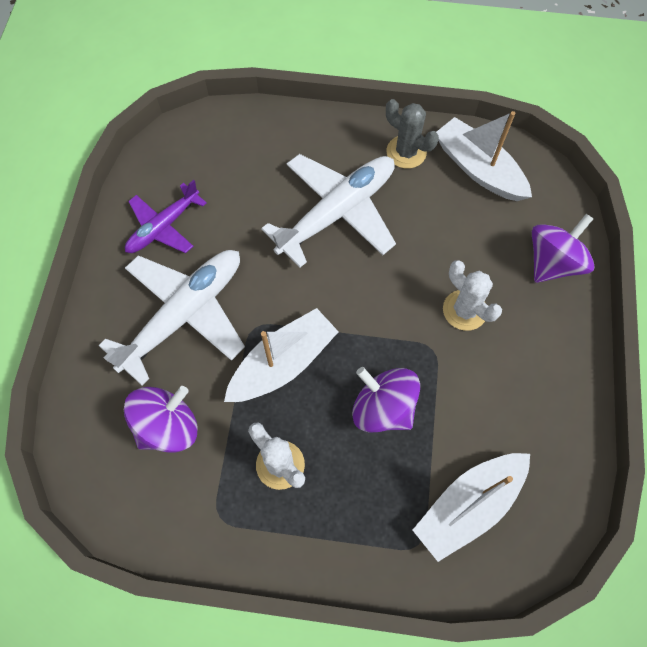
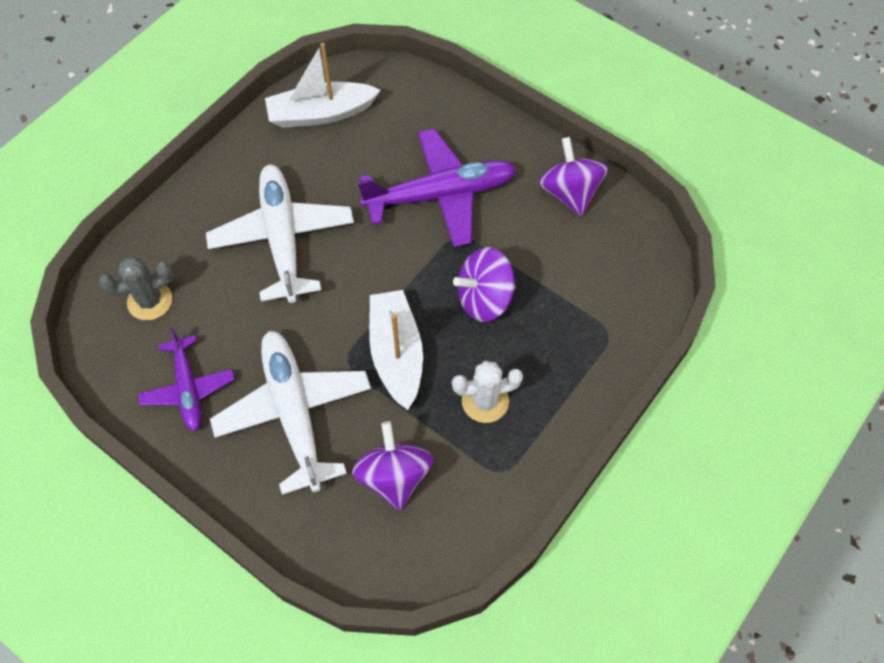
camera: 60 degrees left, 5 degrees down
grey cactus [386,99,439,169] -> grey cactus moved to [99,257,173,320]
white boat [413,453,530,562] -> none
white cactus [443,260,502,331] -> purple plane [358,129,516,247]
purple spinning top [532,214,595,283] -> purple spinning top moved to [539,137,608,216]

